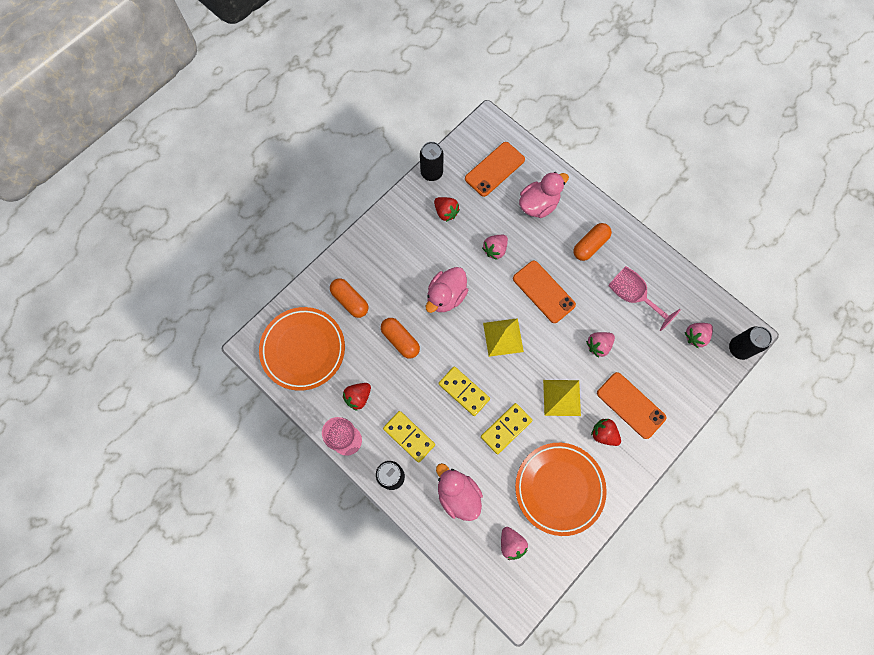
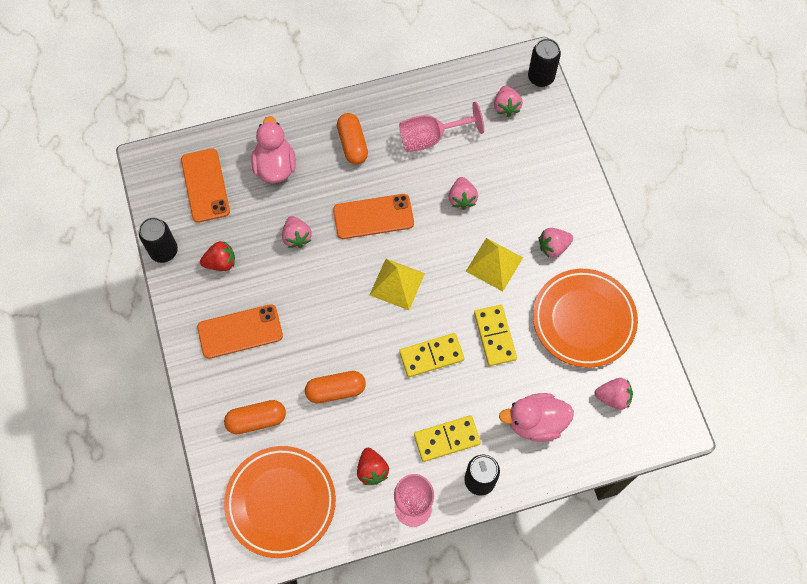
camera: 60 degrees left, 5 degrees down
pink duck [426,267,468,313] -> none
red strawberry [591,419,621,446] -> pink strawberry [539,228,573,258]
orange phone [597,372,666,439] -> orange phone moved to [197,304,283,359]

